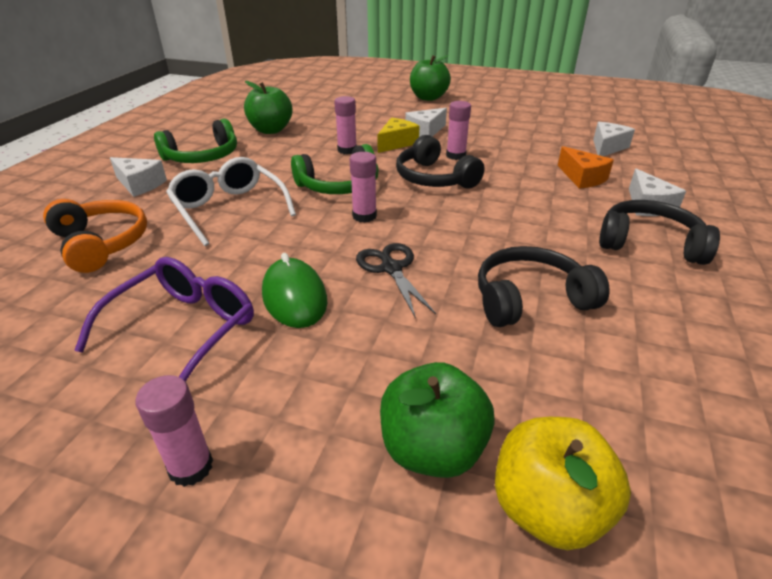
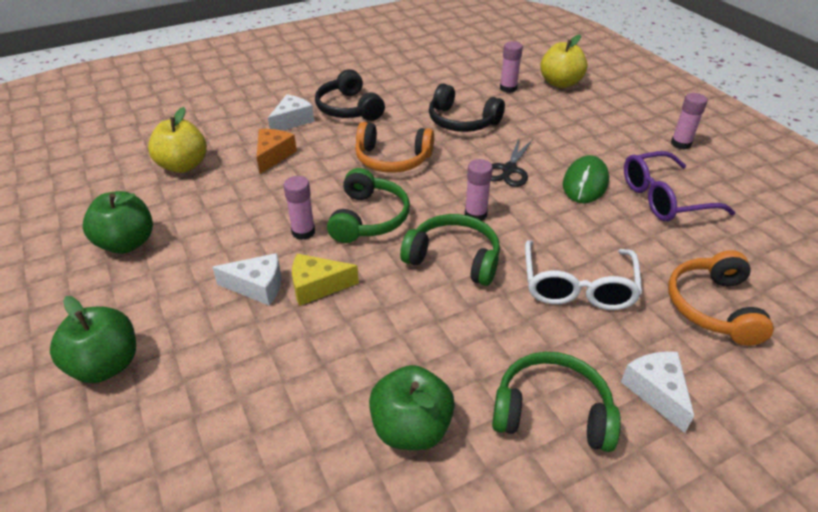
camera: 135 degrees left, 5 degrees up
pink glue stick [334,96,357,154] -> pink glue stick moved to [500,41,523,93]
green apple [380,362,495,478] -> green apple moved to [83,191,153,254]
black headphones [396,135,485,189] -> green headphones [327,168,410,243]
white cheese [593,122,635,156] -> yellow apple [148,107,207,173]
none -> orange headphones [355,122,434,173]

